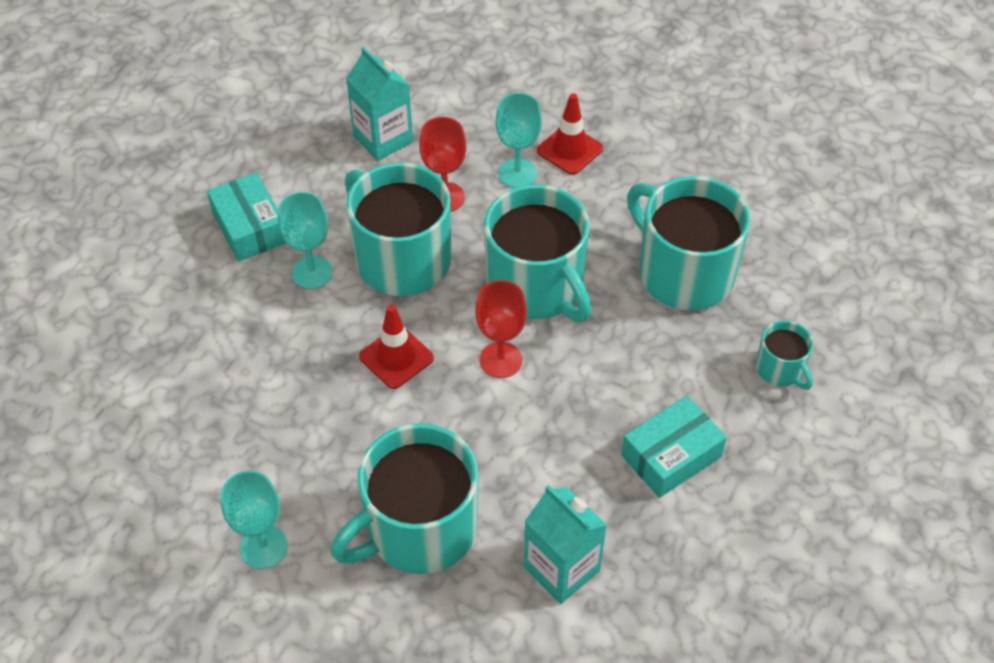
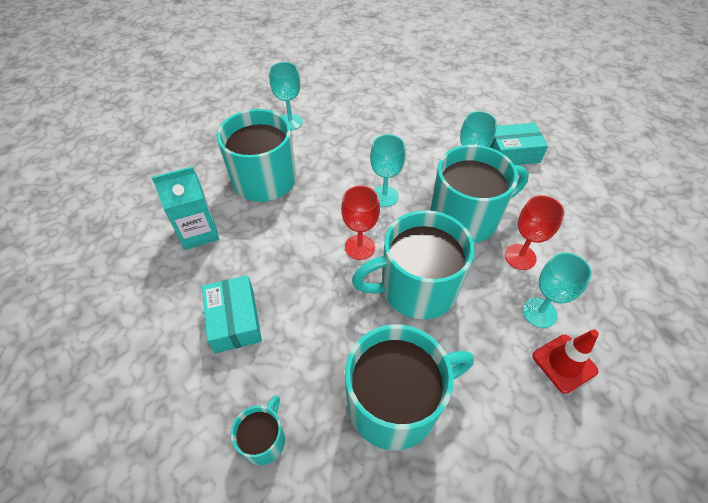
camera: 110 degrees right, 0 degrees up
turquoise carton [346,47,413,161] -> none
red traffic cone [359,304,434,389] -> turquoise goblet [370,134,406,207]
turquoise mug [756,321,814,390] -> turquoise mug turned 120 degrees clockwise [231,396,285,465]

